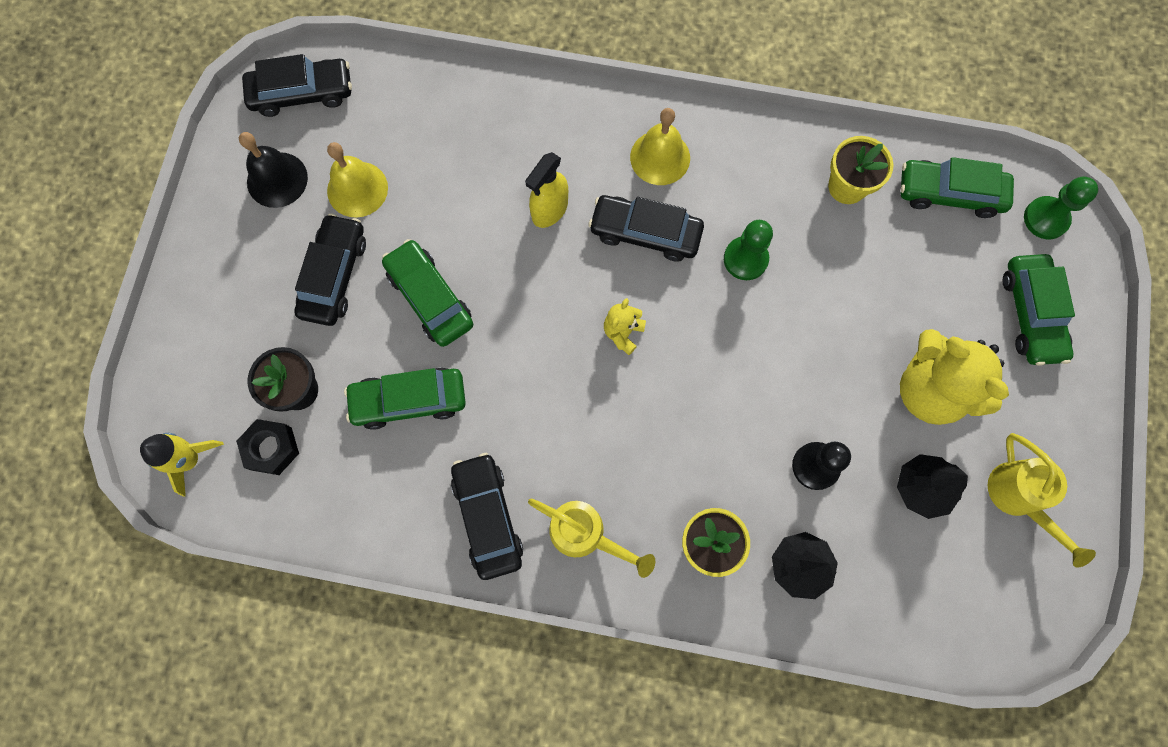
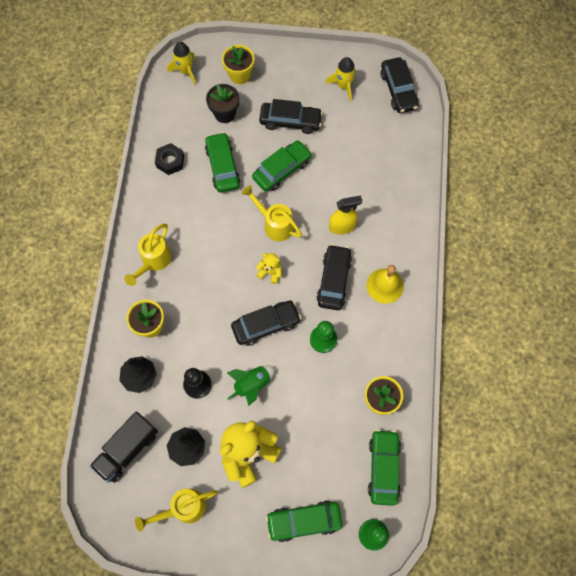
camera: 85 degrees right, 5 degrees down
black nut [236,419,299,475] -> black nut moved to [155,143,184,175]
black bell [239,132,308,208] -> yellow rocket [326,57,356,101]
yellow bell [327,142,388,218] -> none
black car [451,453,523,580] -> black car moved to [231,300,301,346]
yellow spray bottle [525,152,568,228] -> yellow spray bottle turned 135 degrees clockwise [329,195,362,235]
none -> black truck [90,411,158,483]
none -> yellow flower pot [222,45,254,84]
none -> green rocket [227,365,275,406]
none -> yellow watering can [242,185,302,241]

